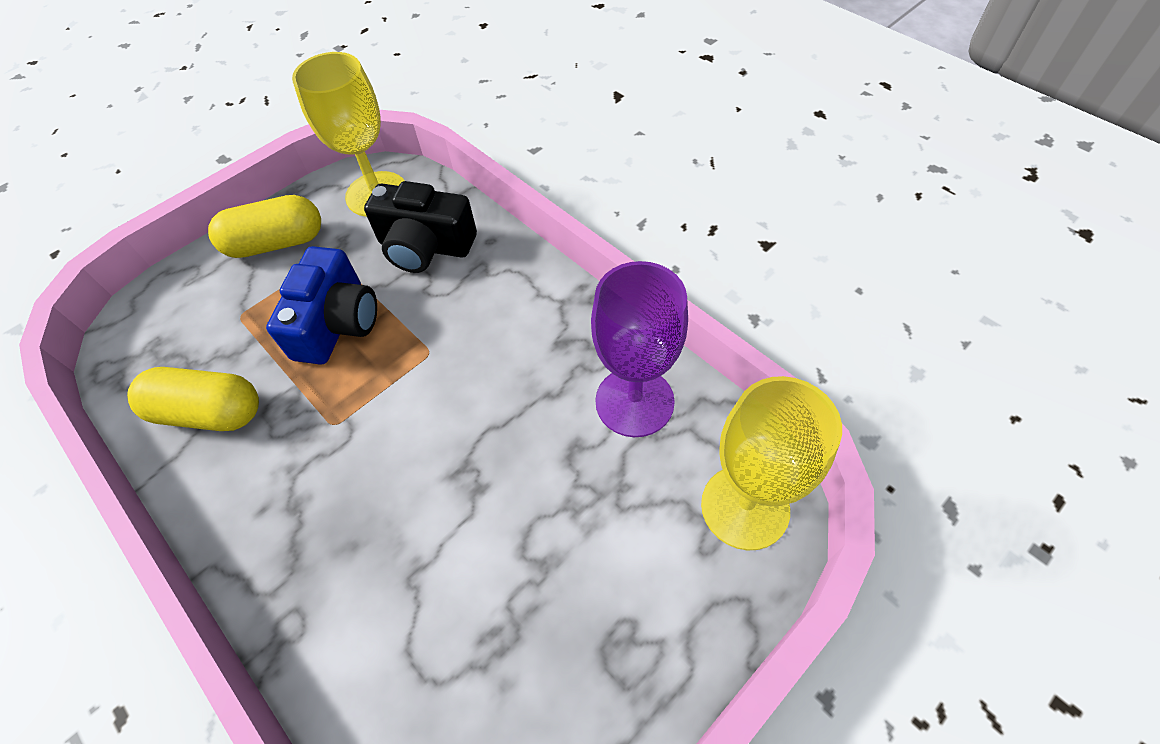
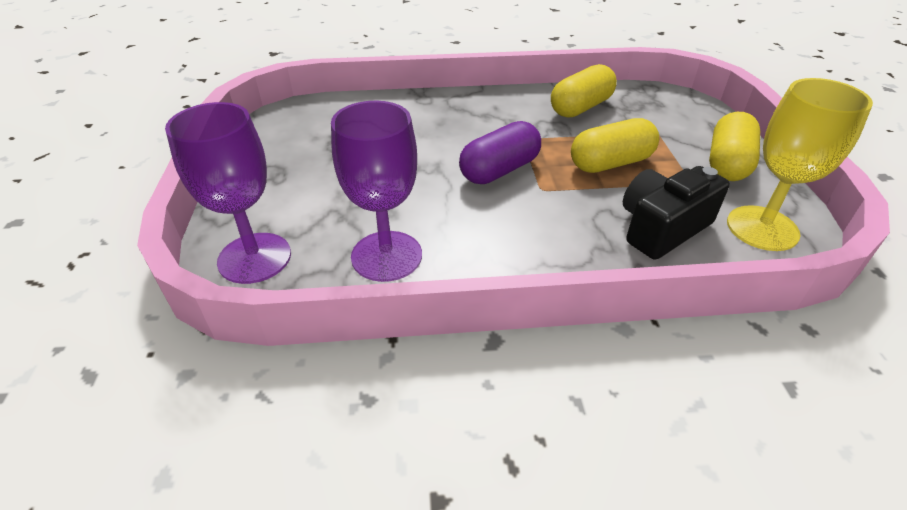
camera: 125 degrees right, 15 degrees down
blue camera [266,246,377,365] -> yellow capsule [571,118,659,173]
yellow goblet [701,376,842,551] -> purple goblet [165,102,291,284]
none -> purple capsule [459,121,541,184]

